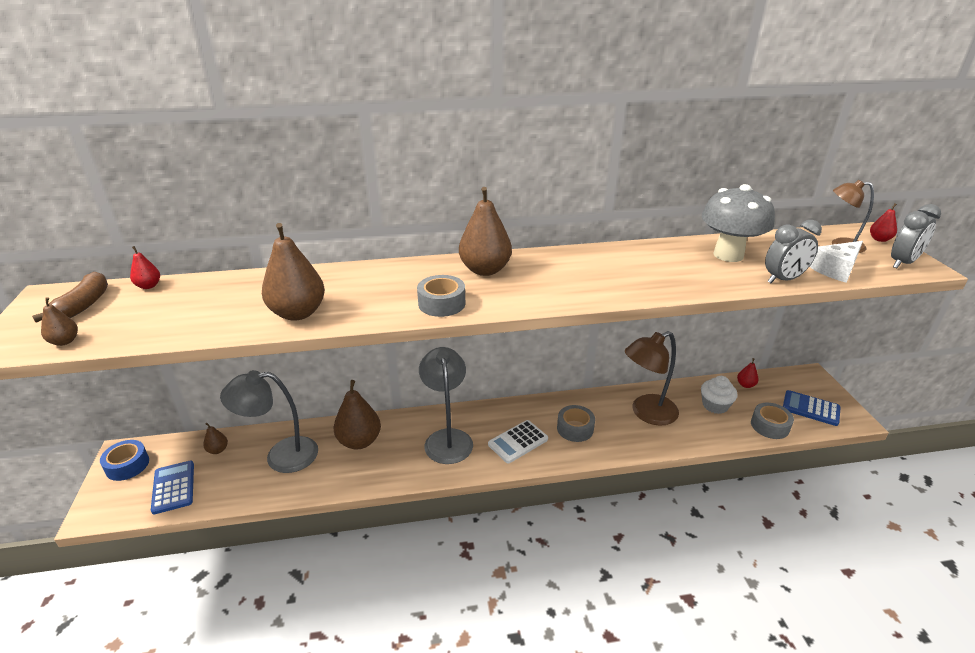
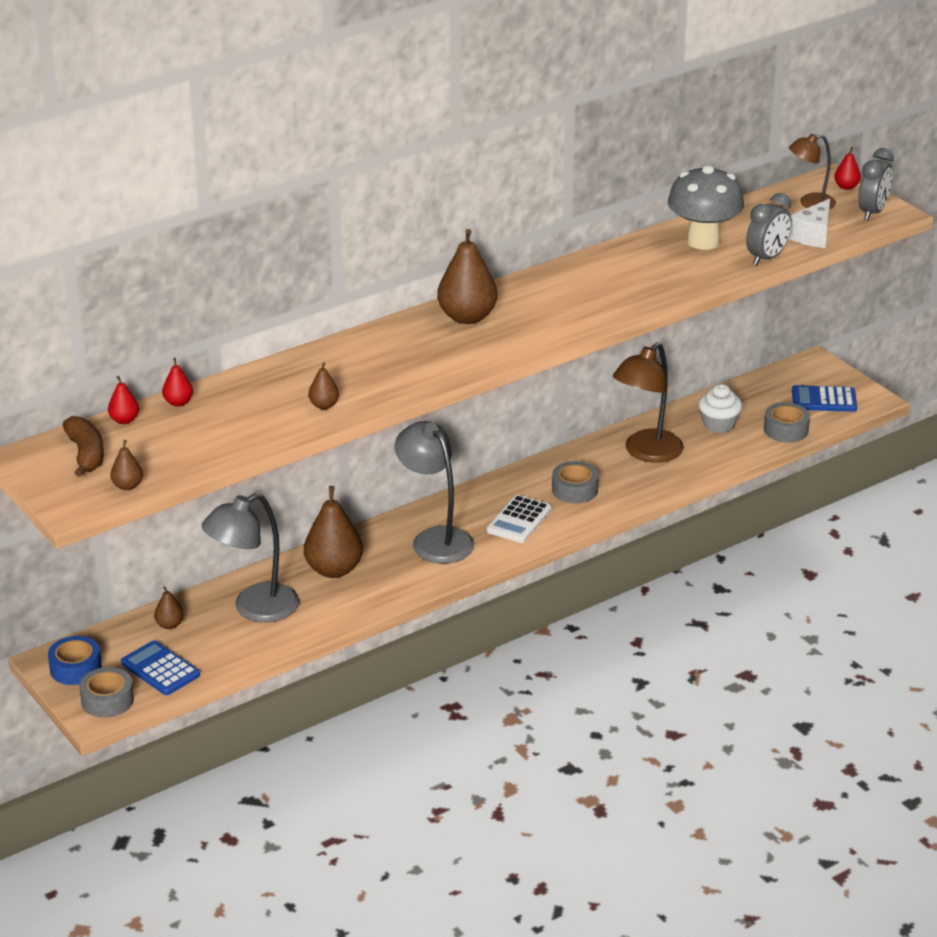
camera: 25 degrees left, 0 degrees up
brown pear [262,223,325,321] -> brown pear [308,362,339,409], size x0.48
grey tape [417,275,465,317] -> grey tape moved to [79,667,134,718]
red pear [737,358,758,388] -> red pear moved to [162,358,193,406]

